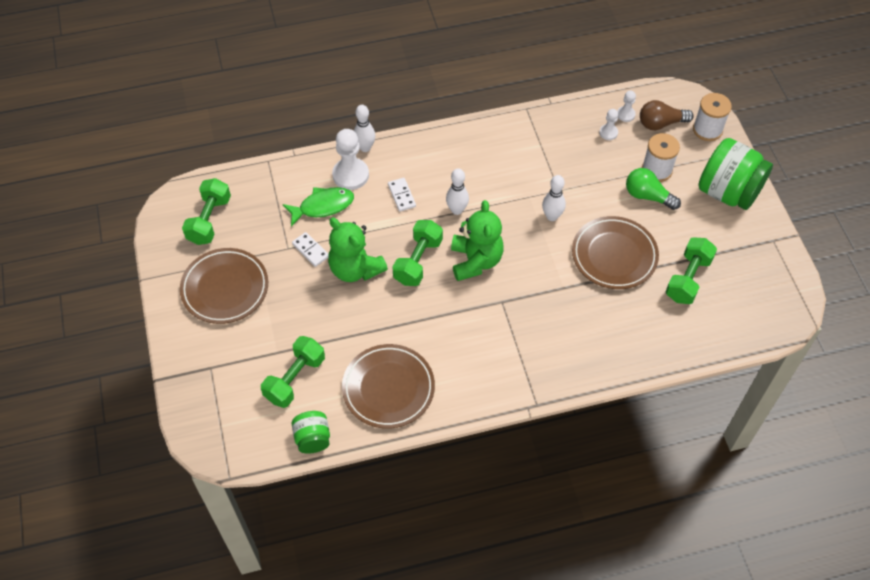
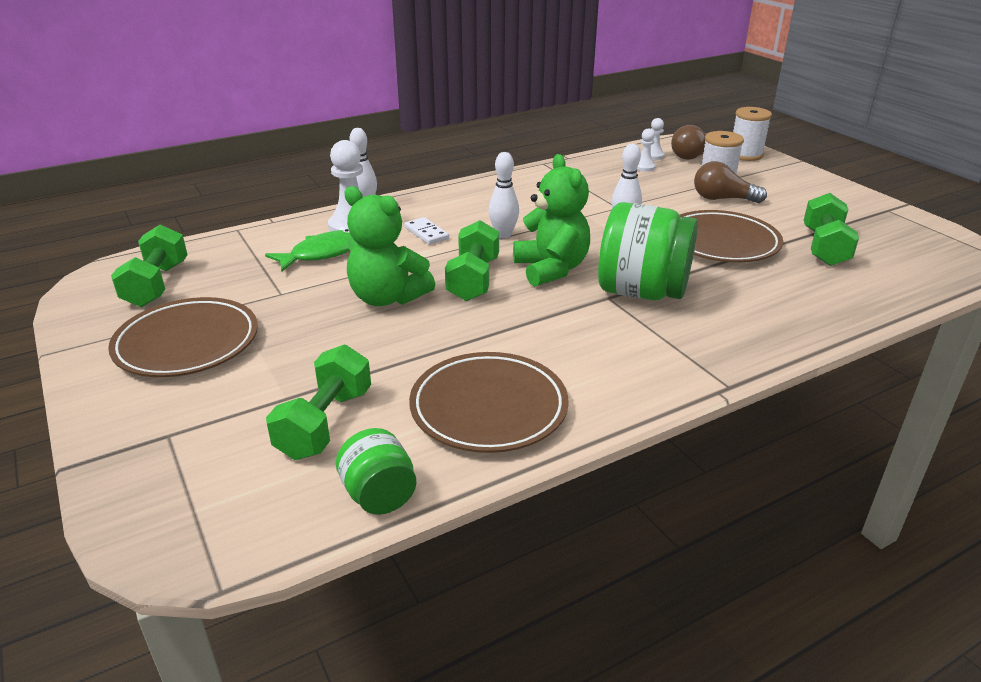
camera: 15 degrees left, 25 degrees down
white domino [292,232,329,267] -> none
green light bulb [626,168,681,210] -> brown light bulb [694,161,767,203]
green jar [698,138,773,210] -> green jar moved to [598,202,698,300]

